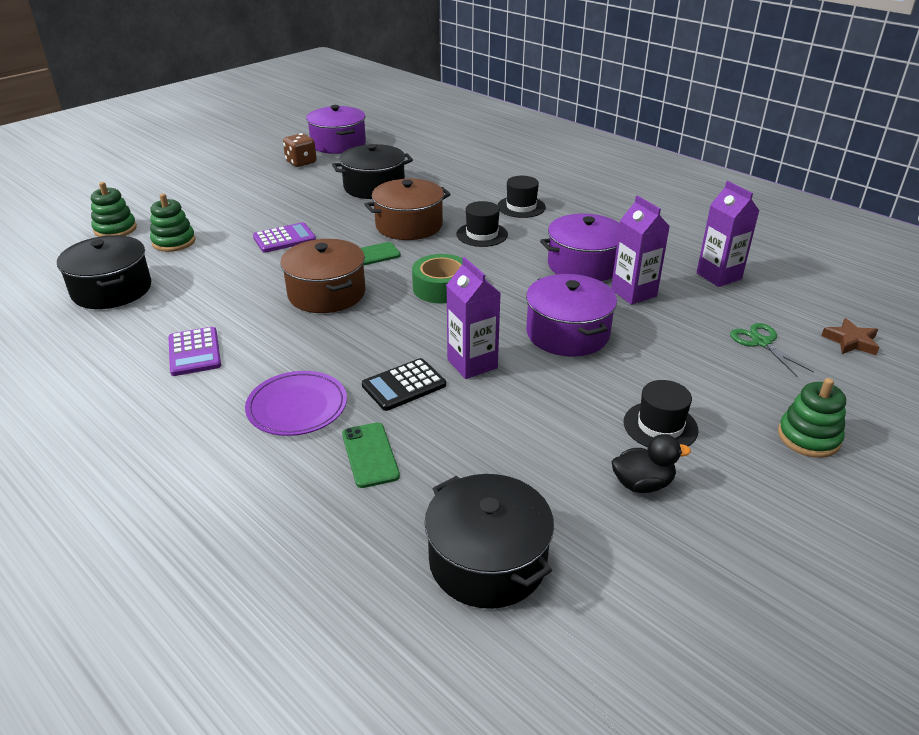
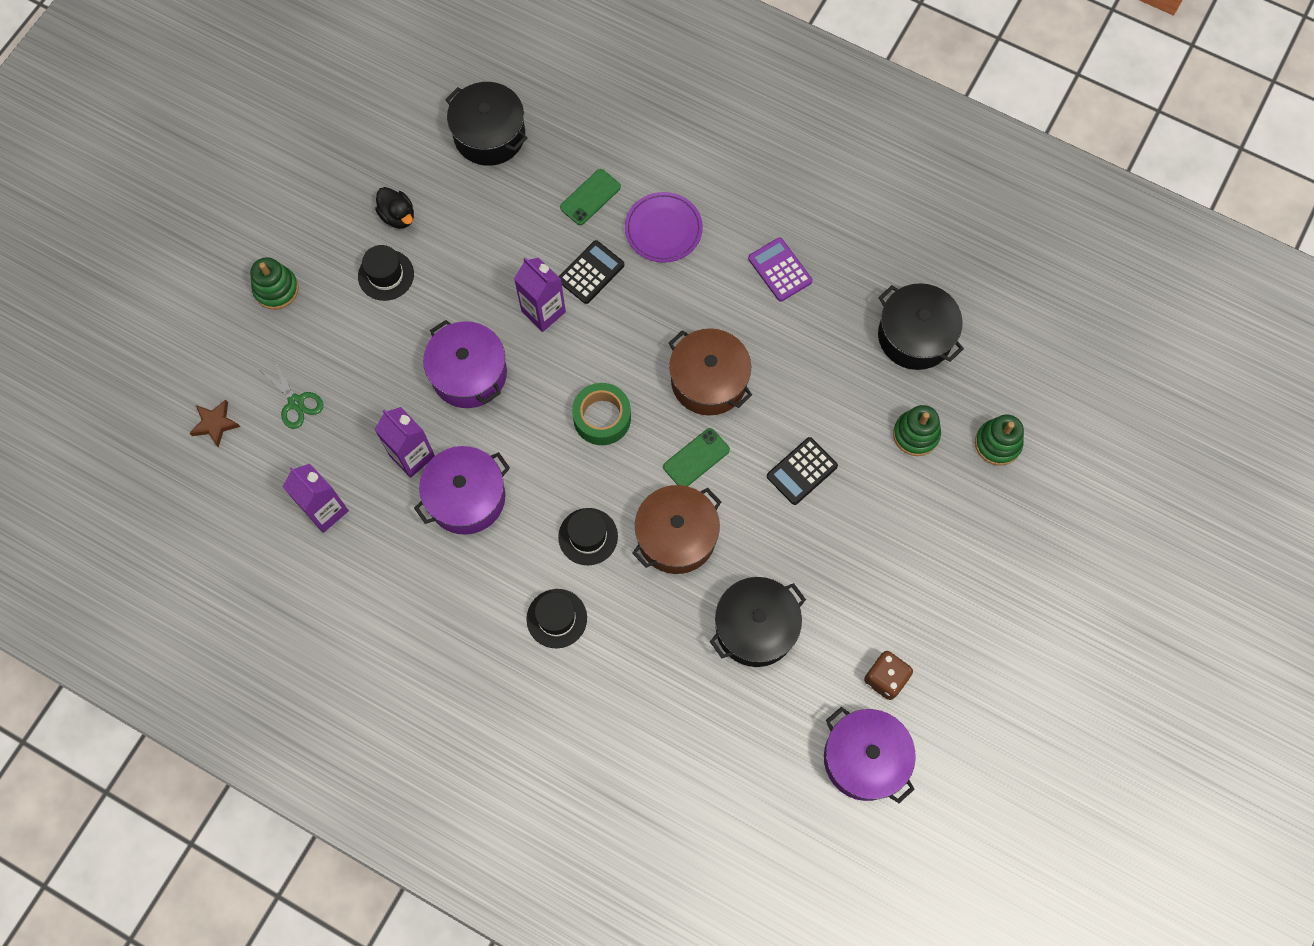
camera: 165 degrees right, 35 degrees up
purple calculator [253,222,316,253] -> black calculator [767,437,838,505]
green phone [342,423,400,488] -> green phone turned 75 degrees clockwise [560,169,621,225]
black duck [611,434,691,493] -> black duck turned 105 degrees counterclockwise [375,187,414,229]

